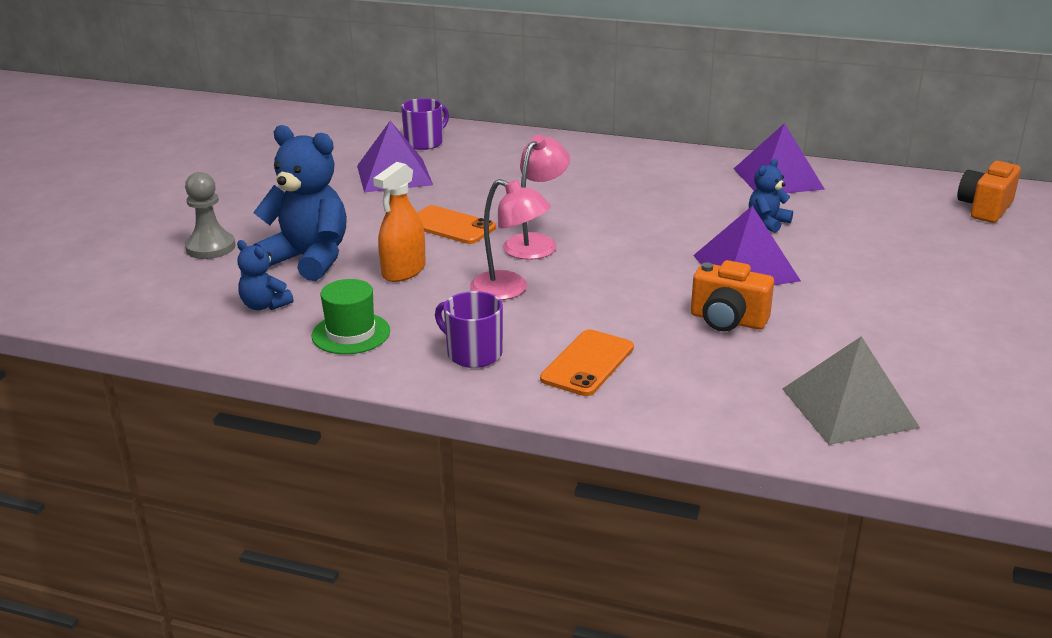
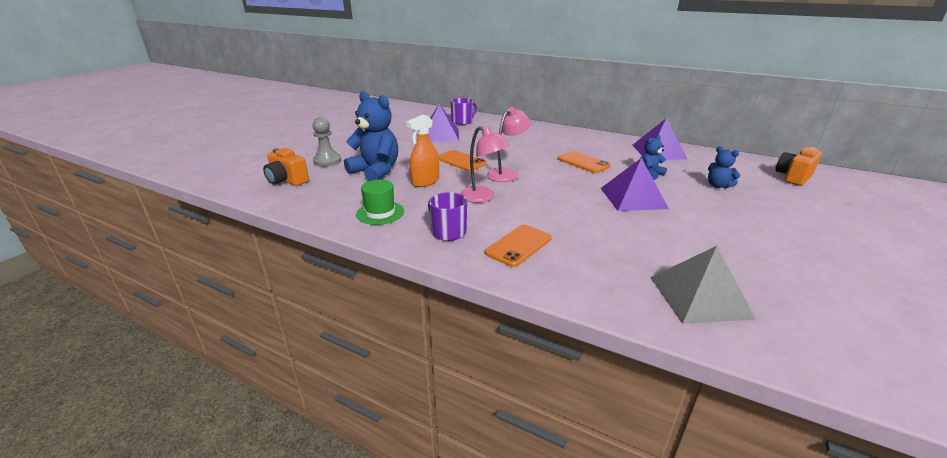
camera: 10 degrees right, 0 degrees up
blue teddy bear [237,240,294,310] -> blue teddy bear moved to [708,146,740,188]
orange camera [691,260,774,331] -> orange camera moved to [263,148,309,186]
none -> orange phone [558,151,611,173]

